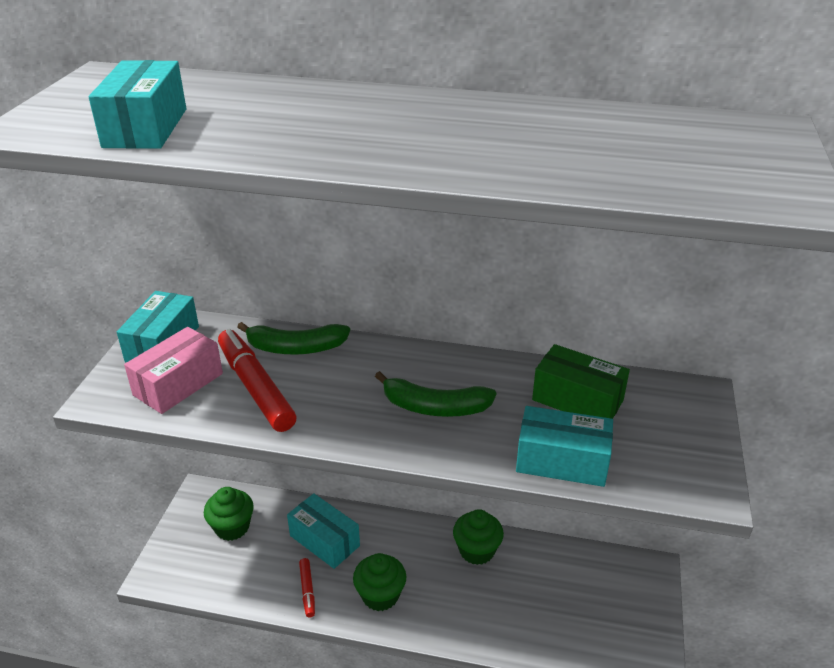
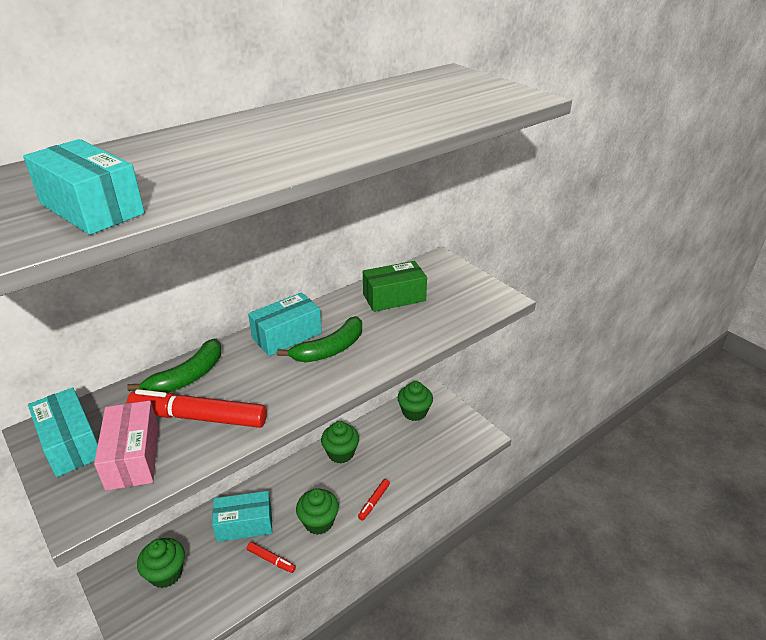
camera: 50 degrees left, 0 degrees up
turquoise box [516,406,613,487] -> turquoise box moved to [248,292,322,356]
none -> red marker [358,479,390,520]
none -> green cupcake [398,381,433,421]

